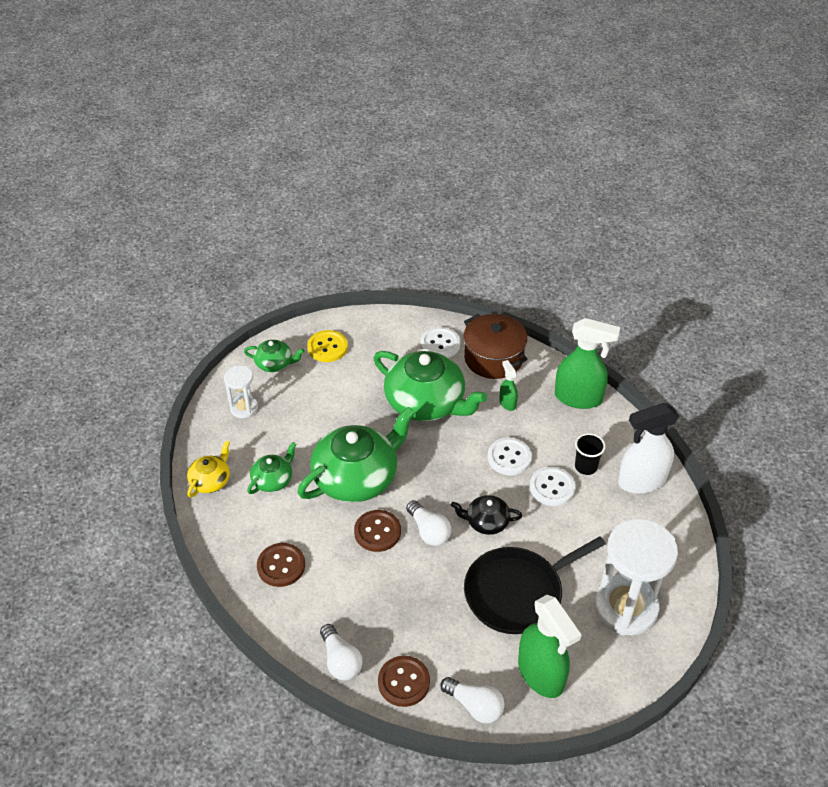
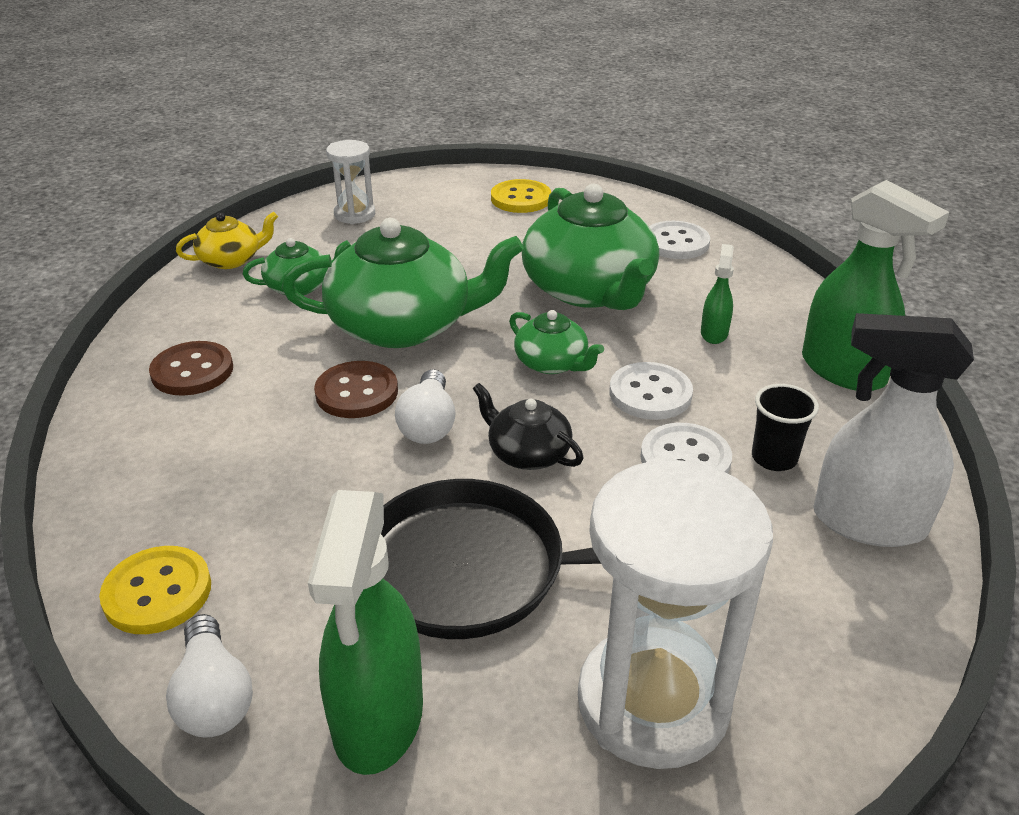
camera: 35 degrees right, 10 degrees down
green teapot [244,340,305,372] -> green teapot moved to [509,310,604,374]
white light bulb [320,624,363,680] -> none
brown button [378,656,430,707] -> yellow button [99,546,211,634]
brown pot [464,314,527,379] -> none

